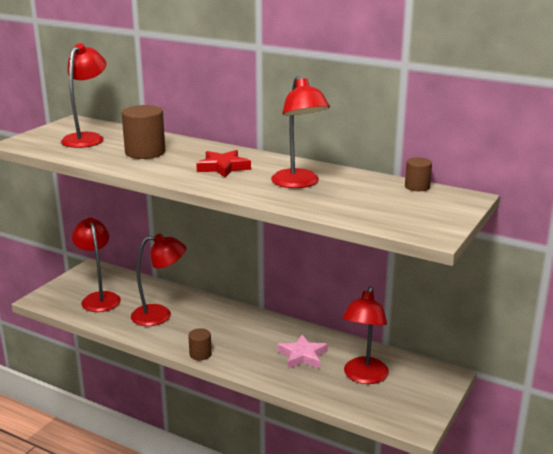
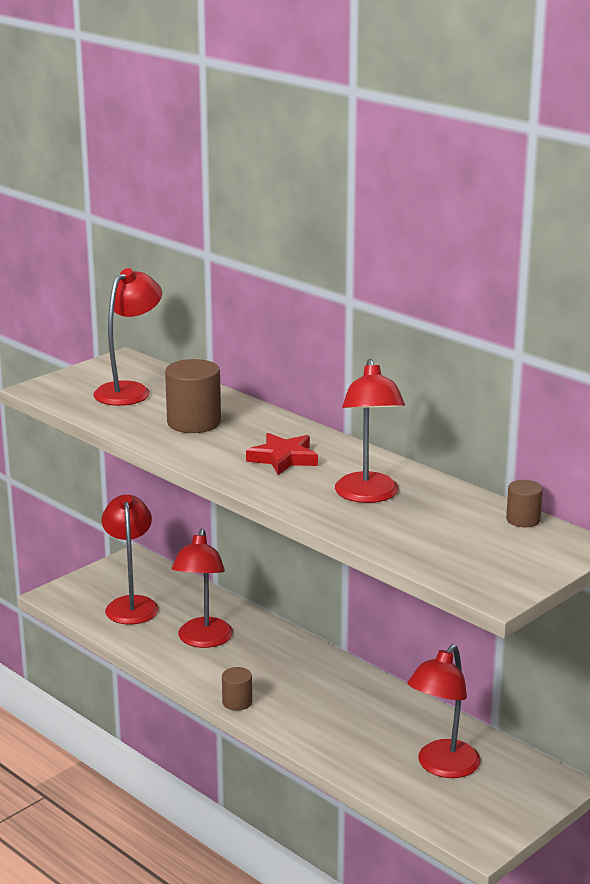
camera: 15 degrees right, 0 degrees up
red lamp [131,234,186,326] -> red lamp turned 90 degrees clockwise [172,529,233,648]
pink star [278,334,328,369] -> none

